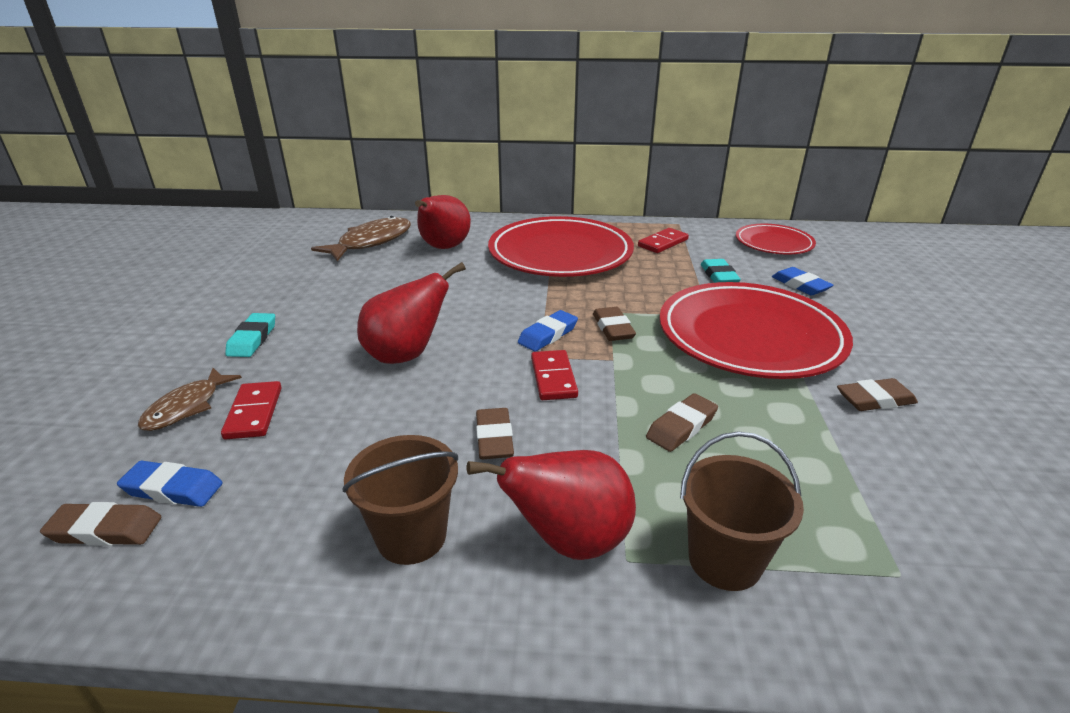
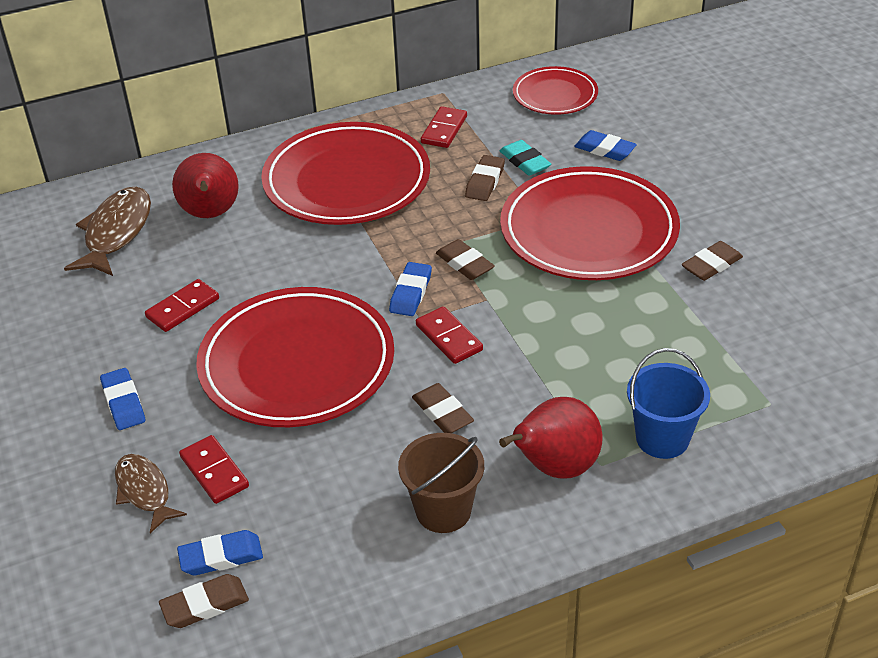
camera: 25 degrees left, 10 degrees up
brown fish [138,368,242,431] -> brown fish turned 150 degrees clockwise [115,454,187,533]
turquoise eraser [225,313,275,357] -> blue eraser [100,368,145,430]
red pear [357,262,466,364] -> red plate [196,287,394,427]
brown eraser [646,393,718,452] -> brown eraser moved to [465,155,505,201]
brown bucket [680,431,804,591] -> blue bucket [627,348,710,459]
none -> red domino [145,279,219,332]

